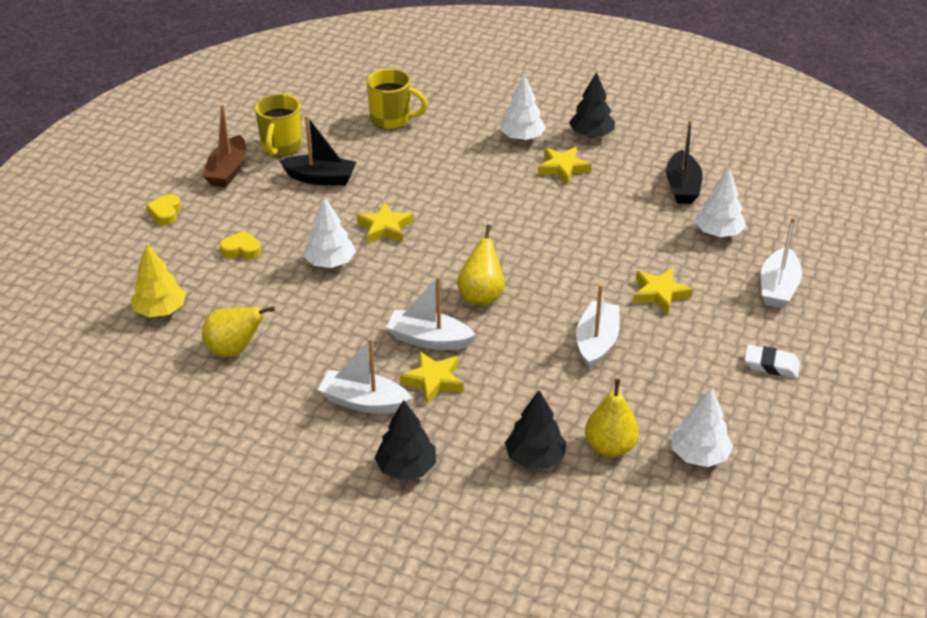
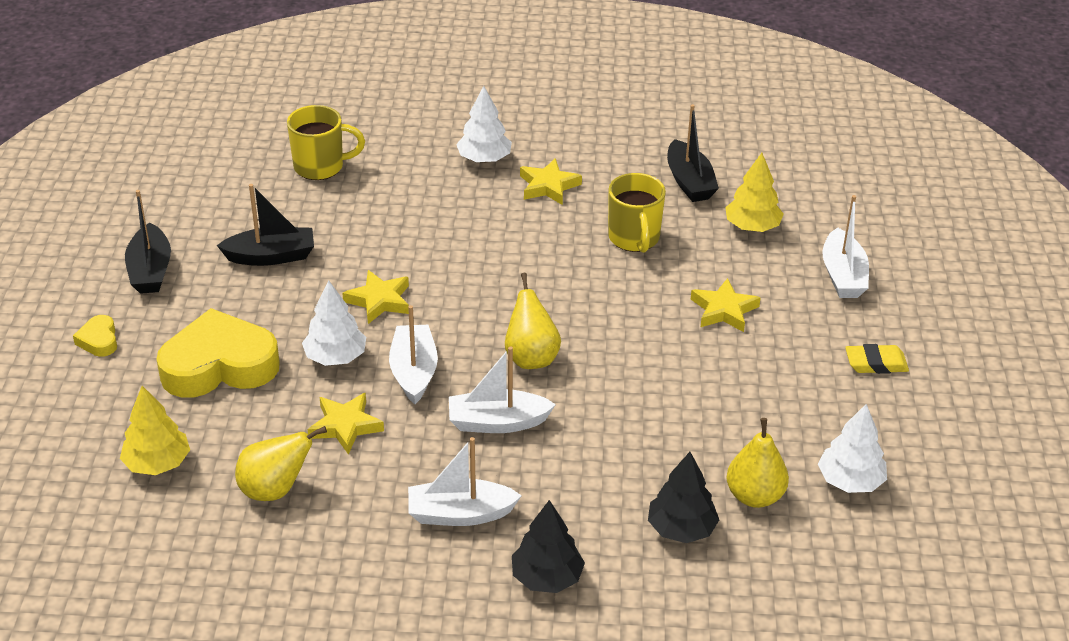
camera: 20 degrees left, 0 degrees up
brown boat [203,104,246,188] -> black boat [125,190,171,294]
yellow heart [220,231,261,259] -> yellow heart [156,308,280,398], size x2.33
yellow mug [255,94,302,156] -> yellow mug moved to [608,173,666,253]
yellow star [399,352,464,404] -> yellow star moved to [308,392,384,455]
black tree [569,72,615,138] -> none
white boat [576,284,620,370] -> white boat moved to [389,305,438,404]
white tree [694,168,746,237] -> yellow tree [725,153,784,232]
white eraser [744,345,800,378] -> yellow eraser [845,344,909,374]

